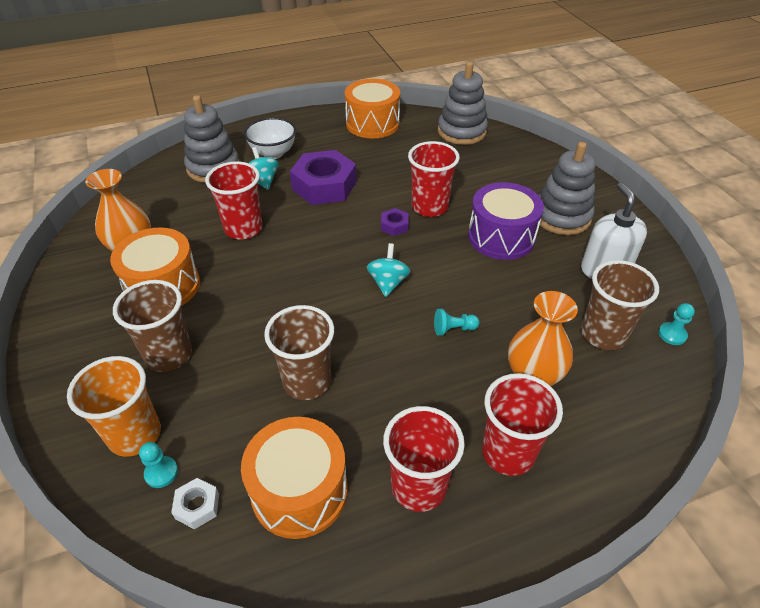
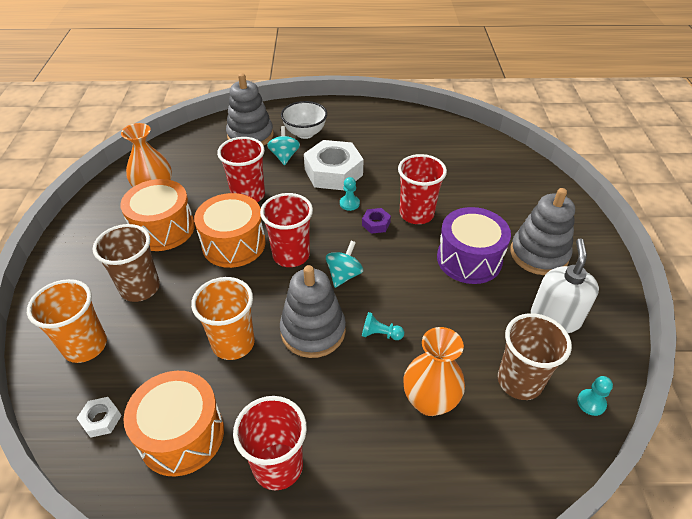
camera: 20 degrees right, 0 degrees up
turquoise pawn [139,442,178,488] -> turquoise pawn moved to [340,177,360,211]
brown cup [264,305,334,400] -> orange cup [191,277,255,360]
purple nut [290,150,357,205] -> white nut [304,140,364,190]
orange drum [345,79,400,139] -> orange drum moved to [194,193,266,268]
grey stacking toy [438,62,488,145] -> grey stacking toy moved to [280,265,346,358]
red cup [482,373,563,476] -> red cup moved to [260,193,313,267]

